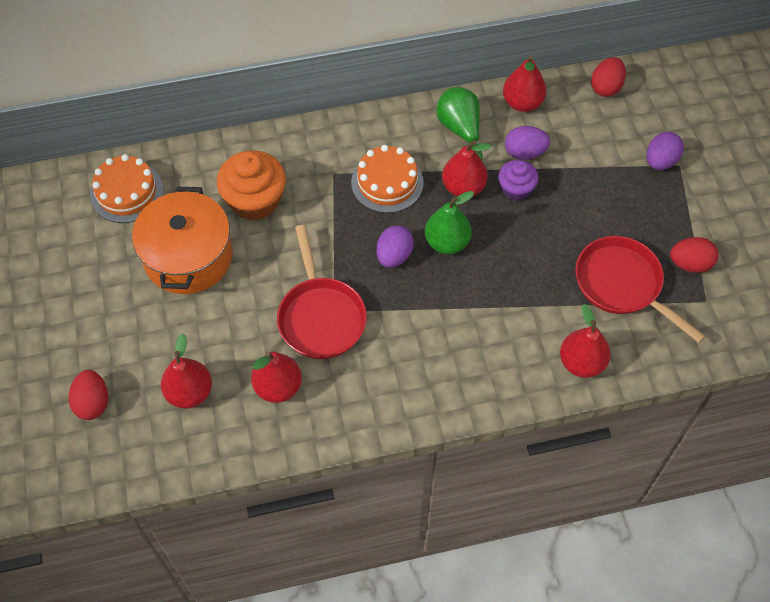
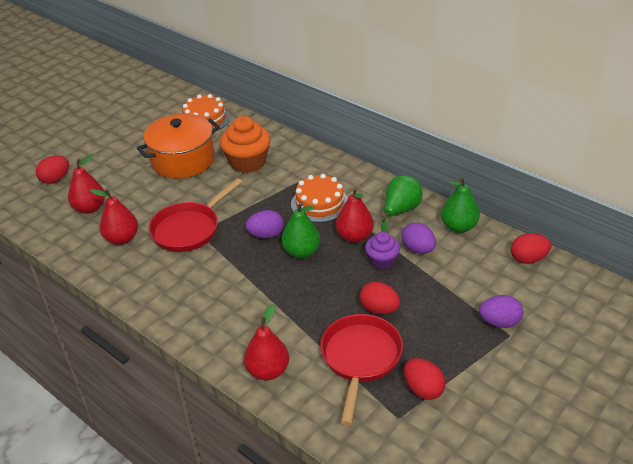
camera: 55 degrees right, 20 degrees down
red pear [503,56,547,112] -> green pear [441,177,480,233]
none -> red egg [359,282,400,314]

